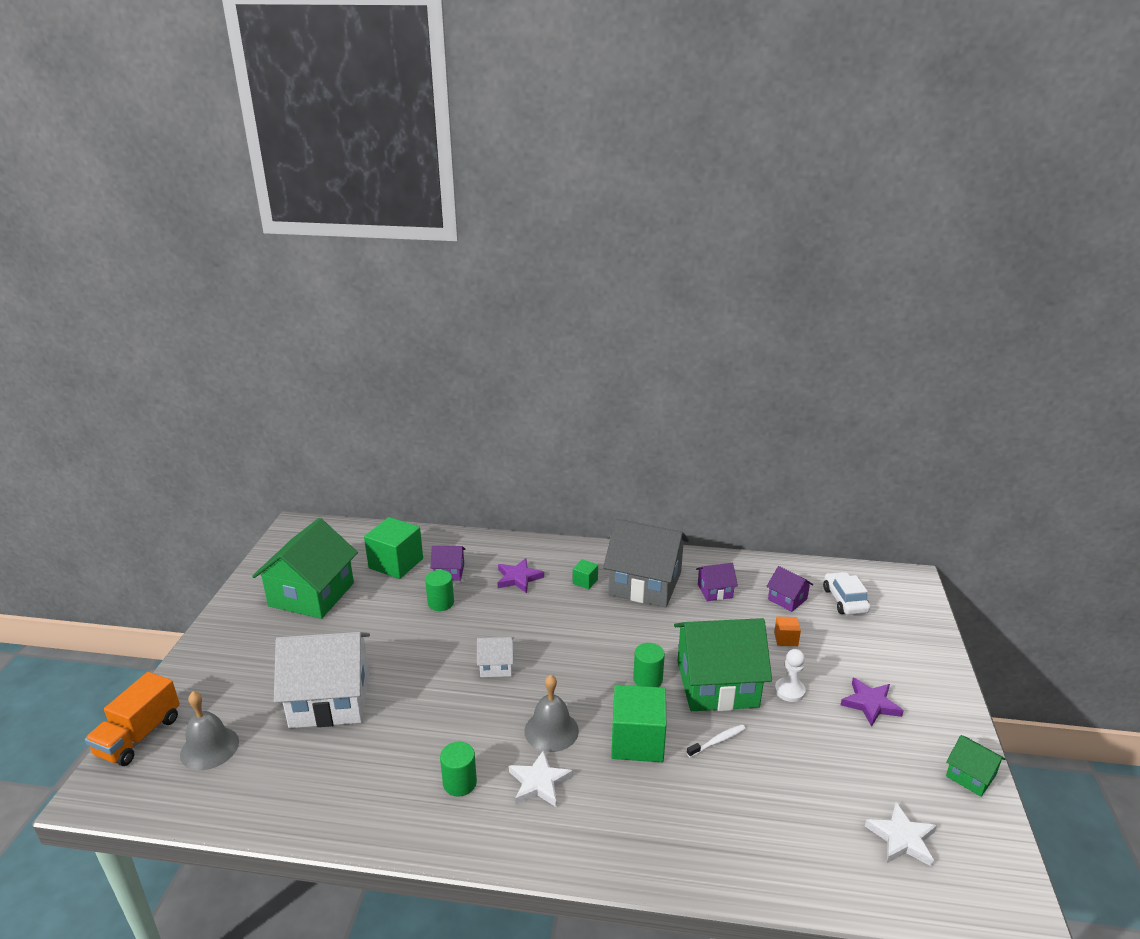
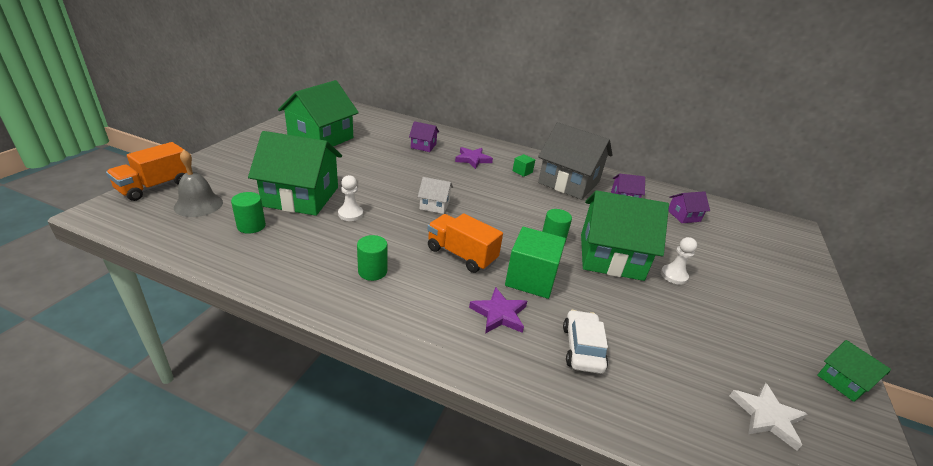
camera: 10 degrees right, 5 degrees up
white house [274,632,370,728] -> green house [248,131,342,216]
green cube [364,517,423,579] -> none
green cylinder [425,570,454,611] -> green cylinder moved to [231,192,266,234]
white star [509,750,573,807] -> none
grey bell [524,674,579,752] -> orange truck [427,214,503,273]
white toothbrush [687,724,746,757] -> none
purple house [766,566,813,612] -> purple house turned 75 degrees counterclockwise [669,191,710,223]
orange cube [774,617,801,646] -> none
white car [823,572,871,615] -> white car moved to [563,310,608,374]
purple star [841,678,904,727] -> purple star moved to [469,287,527,334]
none -> white pawn [338,175,363,221]

